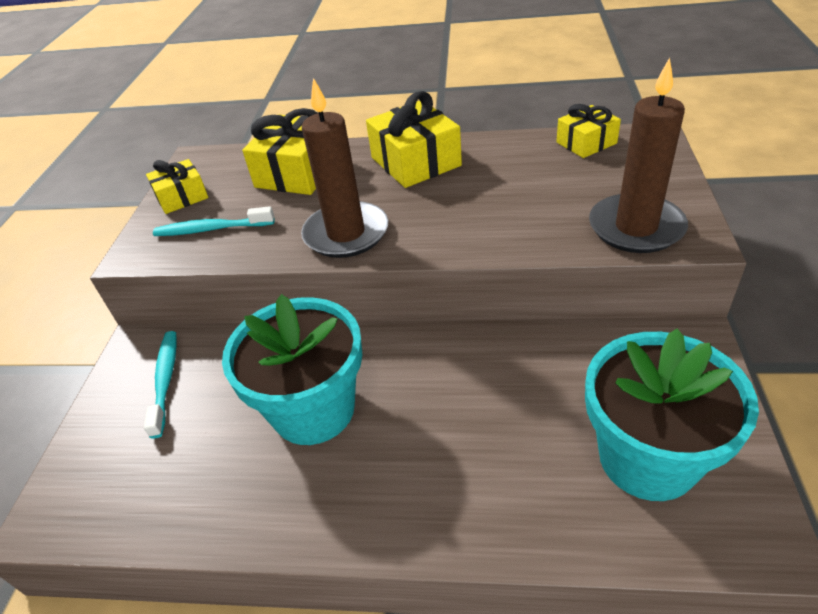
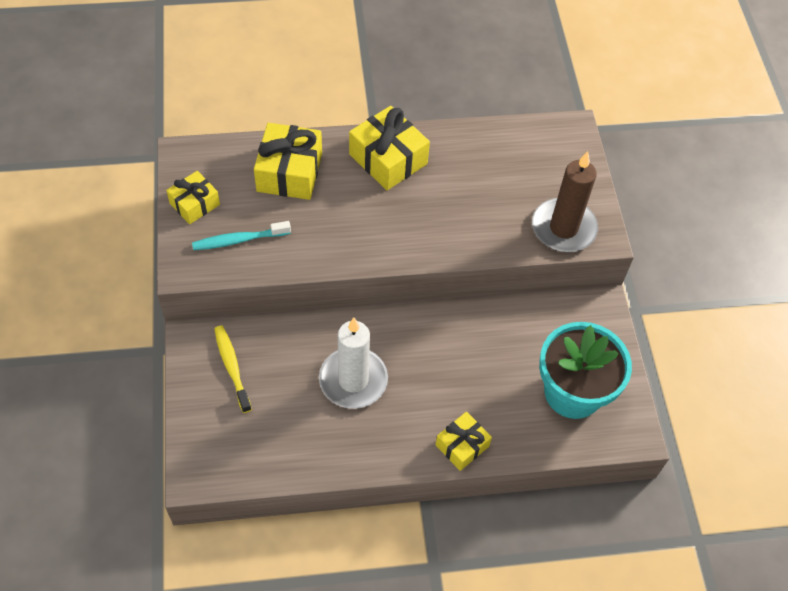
camera: 20 degrees left, 15 degrees up
turquoise toothbrush [144,331,177,439] -> yellow toothbrush [214,326,252,413]
turquoise flower pot [222,294,363,445] -> white candle [319,318,388,409]
brown candle [301,78,388,258] -> none
yellow gift [556,104,621,158] -> yellow gift moved to [435,412,492,471]

